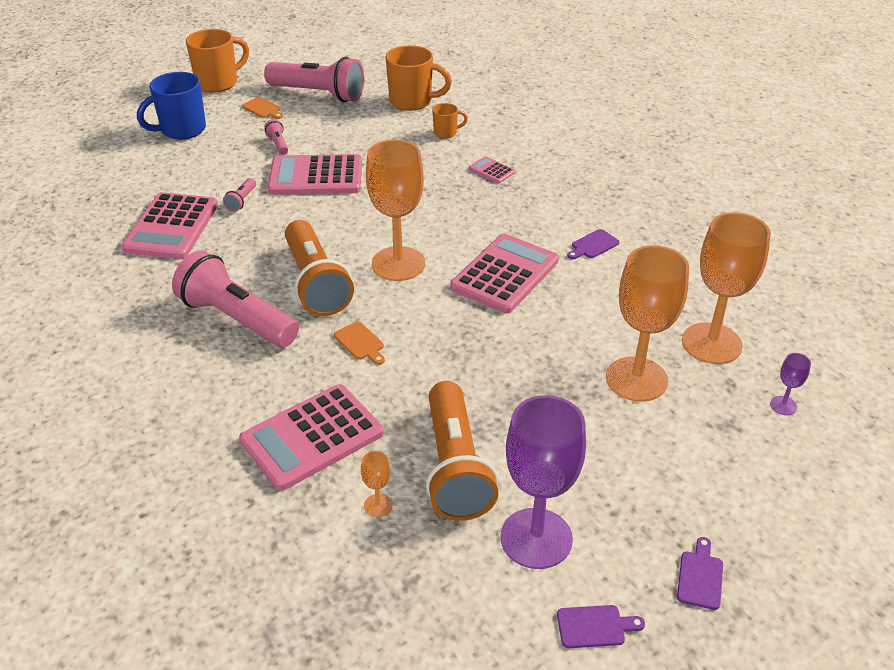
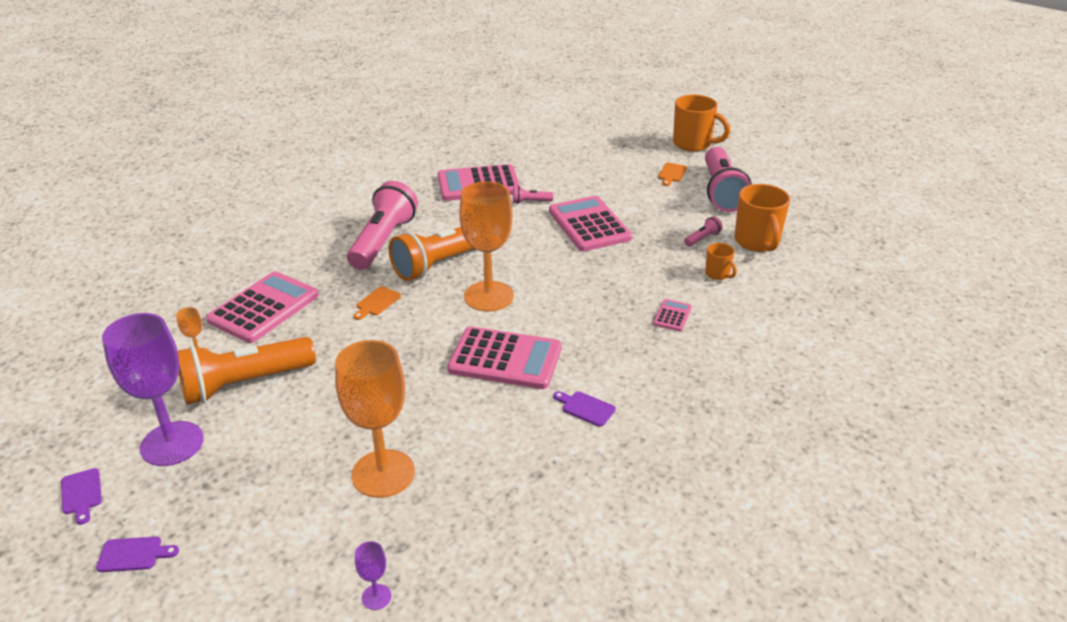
camera: 70 degrees right, 5 degrees down
blue mug [137,72,206,140] -> none
pink calculator [239,384,384,491] -> pink calculator turned 90 degrees clockwise [206,271,319,343]
pink flashlight [264,119,288,155] -> pink flashlight moved to [684,216,722,247]
orange goblet [682,212,771,364] -> none

